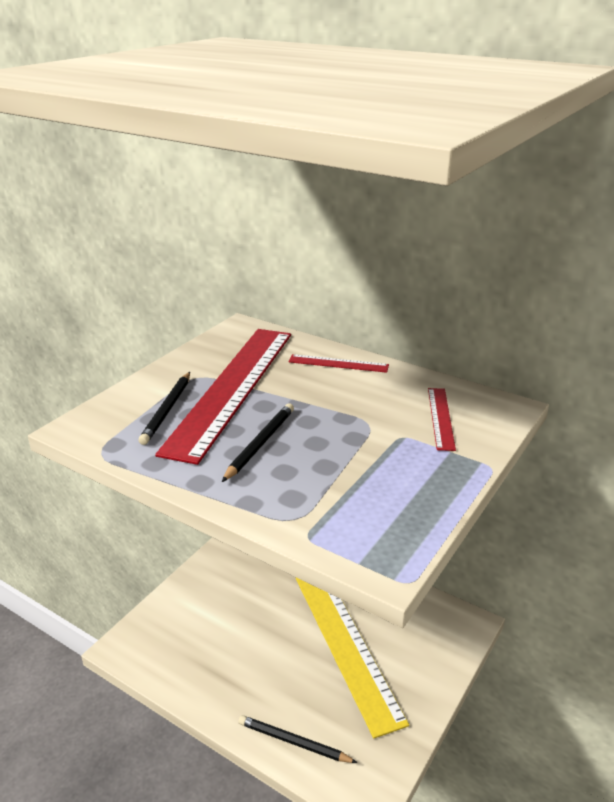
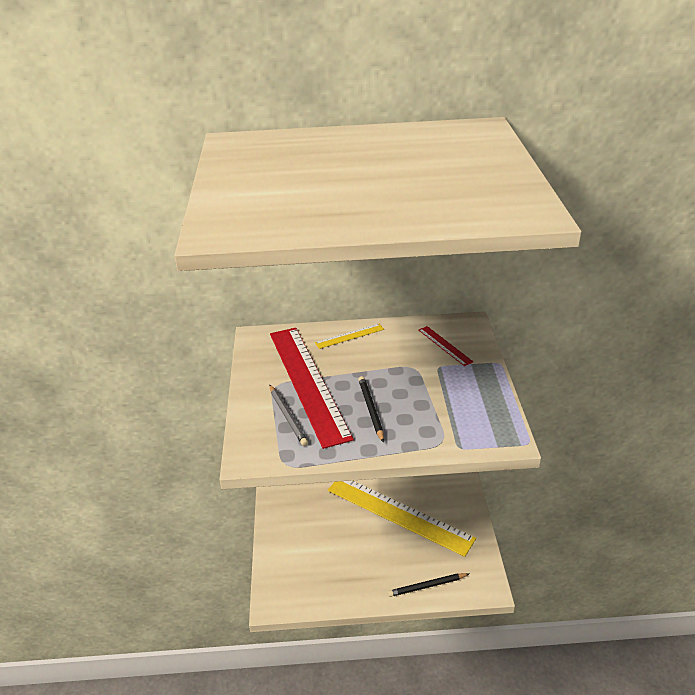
camera: 35 degrees left, 5 degrees up
black pencil [138,372,190,445] -> grey pencil [269,384,308,446]
red ruler [289,354,389,373] -> yellow ruler [315,324,384,349]

